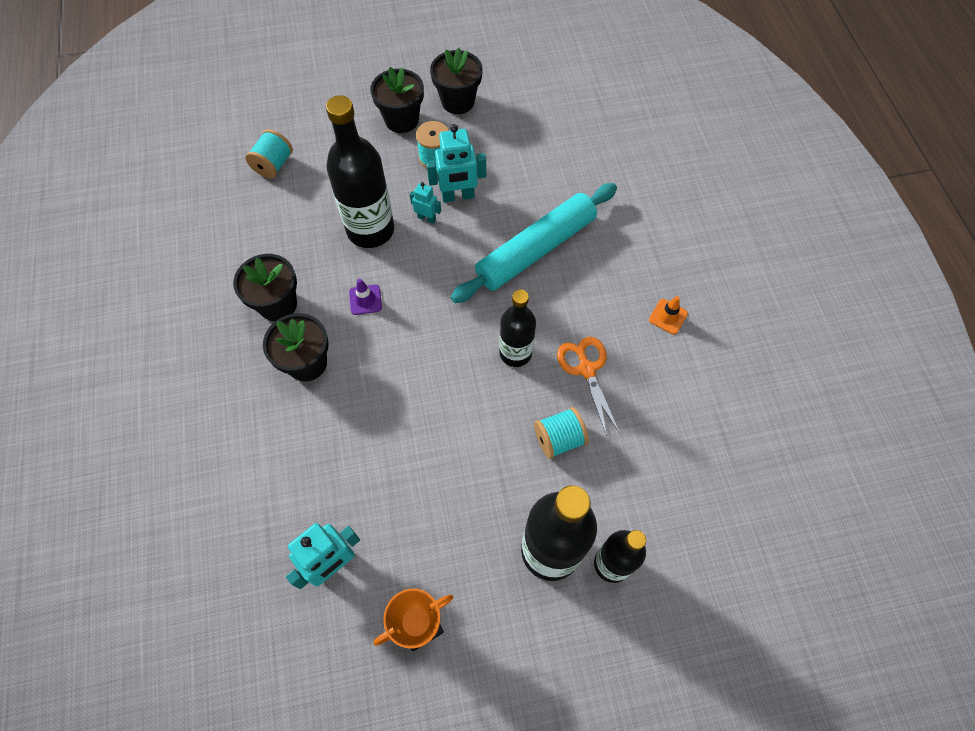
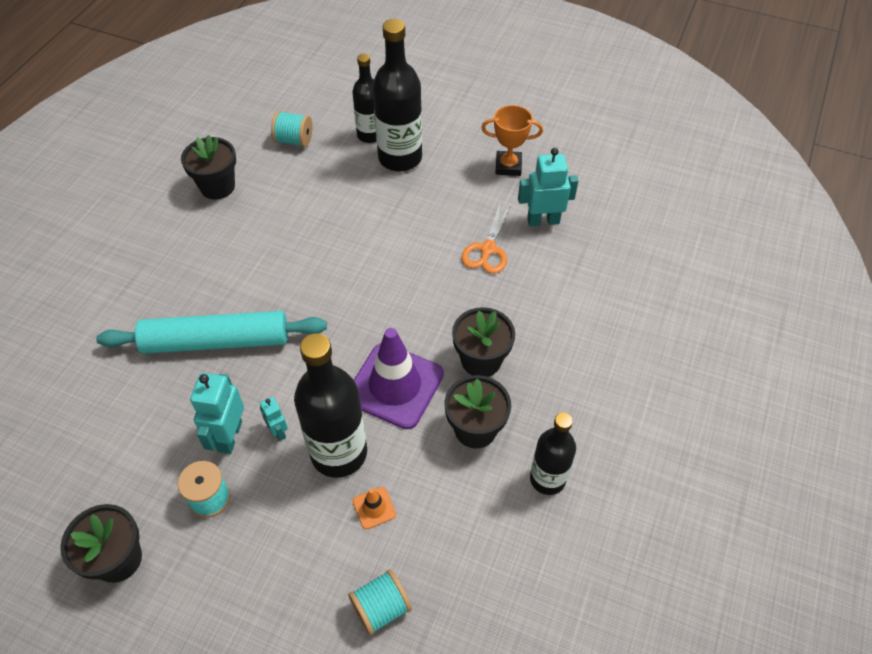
camera: 145 degrees left, 10 degrees down
purple traffic cone [349,279,382,315] -> purple traffic cone [354,328,444,429], size x2.39
black flower pot [370,67,424,133] -> black flower pot moved to [181,135,236,199]
turquoise robot [426,124,486,203] -> turquoise robot turned 105 degrees counterclockwise [190,373,244,454]
black bottle [499,290,536,367] -> black bottle moved to [530,412,576,495]
turquoise spool [534,407,589,459] -> turquoise spool moved to [271,111,312,147]
orange scissors [557,337,620,436] -> orange scissors moved to [461,203,512,274]
orange traffic cone [649,296,688,334] -> orange traffic cone moved to [353,487,396,530]

